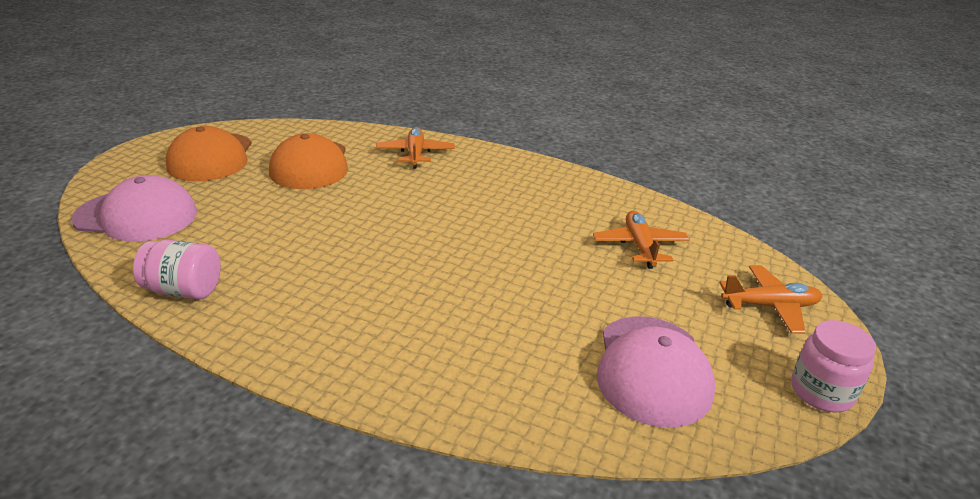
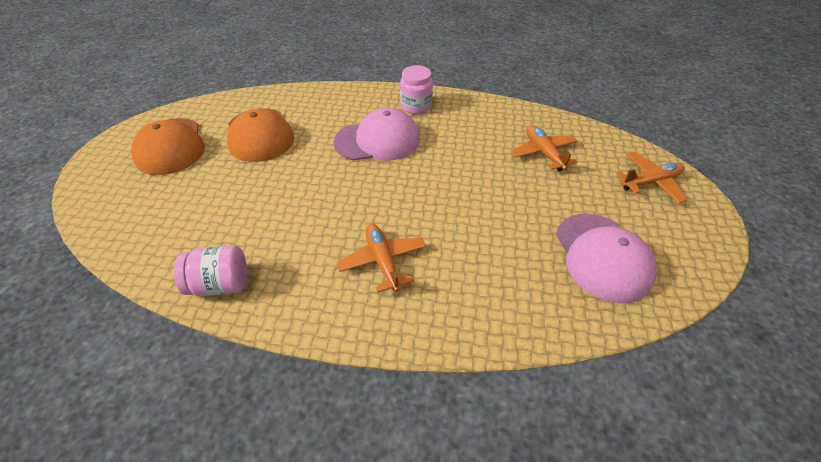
camera: 15 degrees left, 15 degrees up
pink cap [71,175,197,242] -> pink cap moved to [334,108,420,161]
orange plane [376,127,455,169] -> orange plane moved to [337,224,426,293]
pink jar [791,320,876,412] -> pink jar moved to [400,65,433,114]

